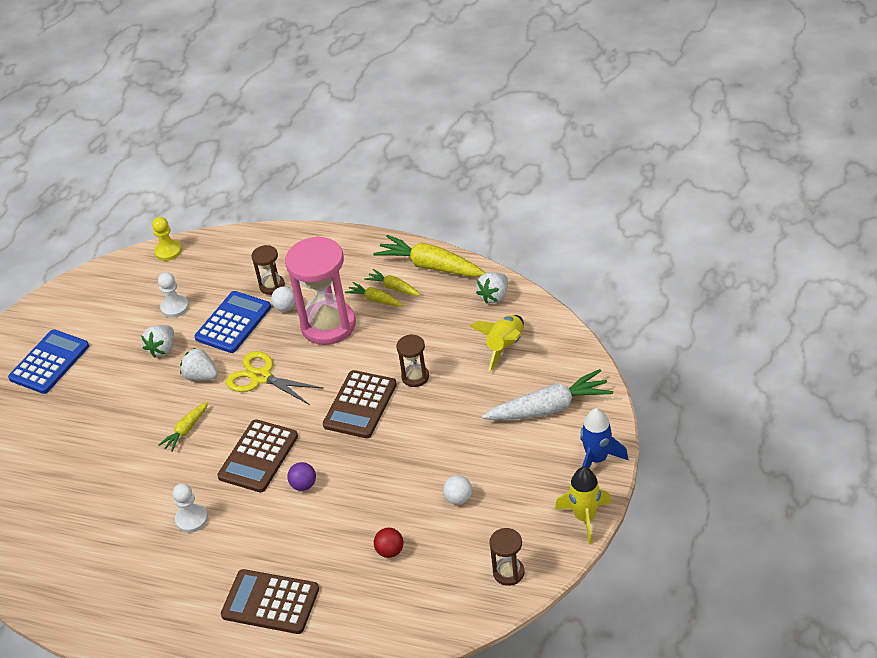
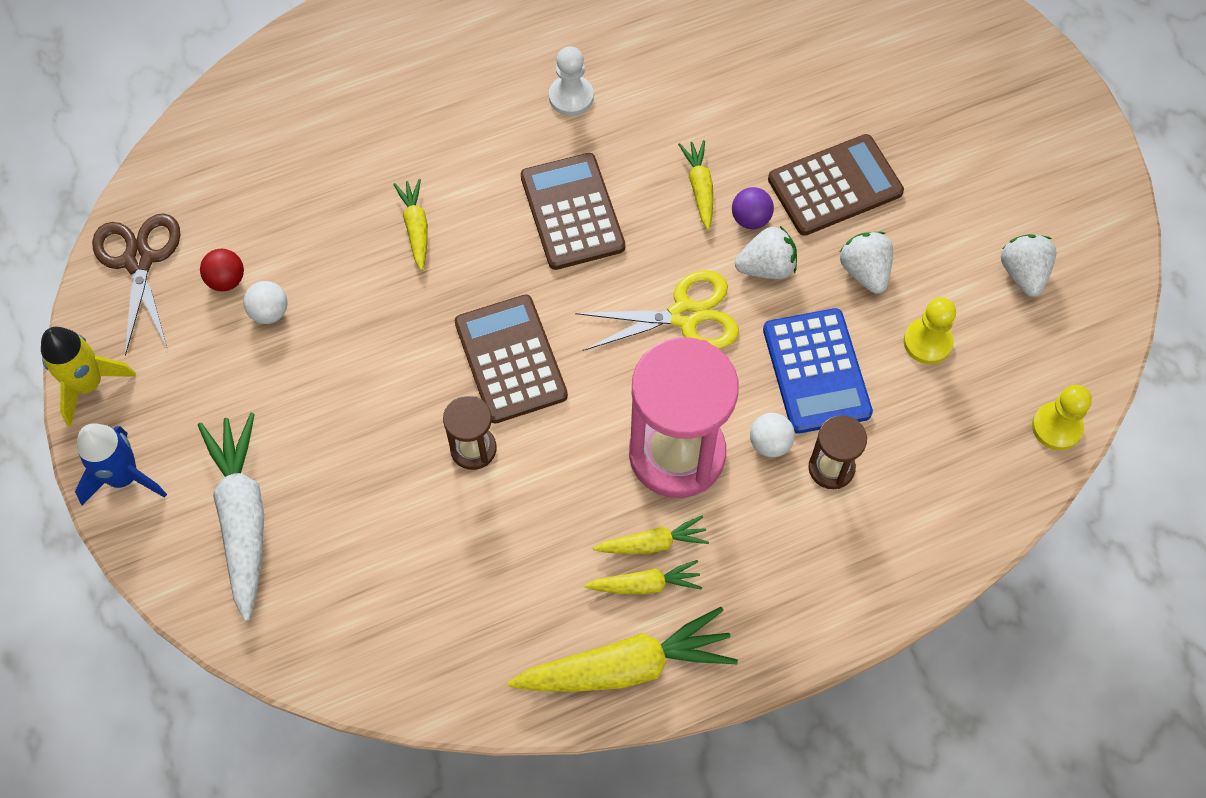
camera: 135 degrees right, 20 degrees up
blue calculator [8,329,89,394] -> none
white pawn [158,272,189,318] -> yellow pawn [904,297,956,364]
brown calculator [221,569,319,634] -> brown calculator moved to [768,134,904,236]
purple ball [287,462,316,491] -> purple ball moved to [732,187,774,229]
red ball [374,528,404,558] -> red ball moved to [200,249,244,291]
yellow rocket [470,315,524,371] -> none
white strawberry [476,272,508,304] -> white strawberry moved to [1001,234,1056,297]
white carrot [482,369,613,420] -> white carrot turned 135 degrees clockwise [198,413,264,621]
brown hourglass [489,528,525,586] -> brown scissors [92,213,180,356]
none -> yellow carrot [393,179,428,271]

